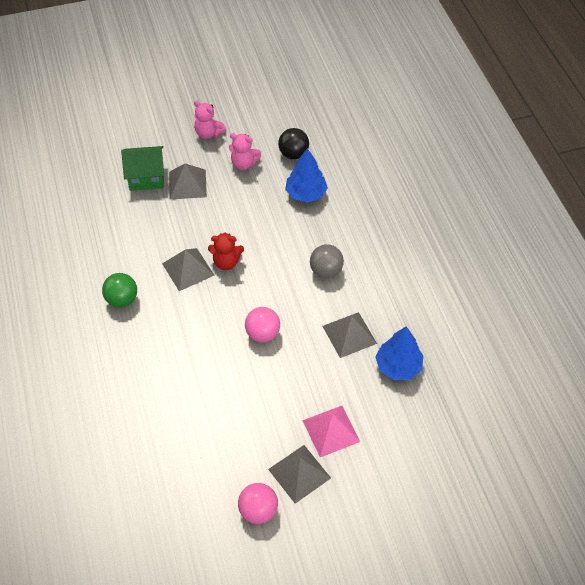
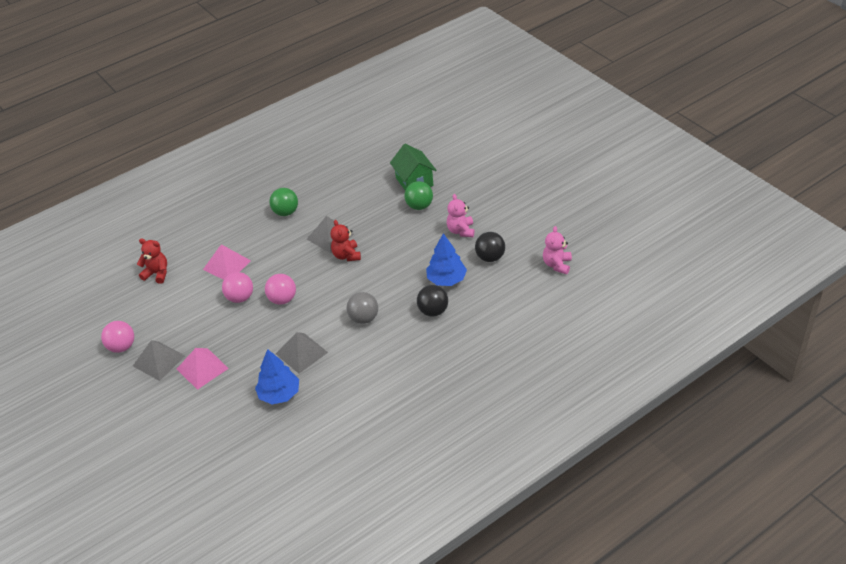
camera: 75 degrees right, 10 degrees down
grey pyramid [169,164,207,199] -> green ball [404,181,433,210]
pink teddy bear [194,100,226,139] -> pink teddy bear moved to [543,226,572,274]
none -> red teddy bear [137,239,167,284]
none -> pink pyramid [203,244,251,280]
none -> pink ball [222,272,253,303]
none -> black ball [417,285,448,317]

